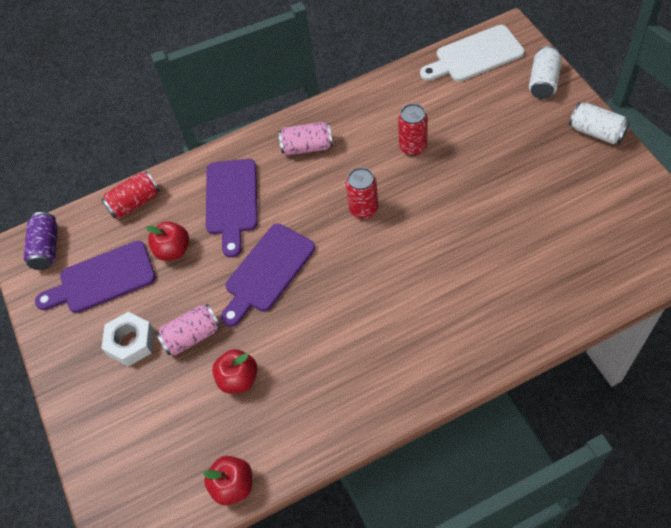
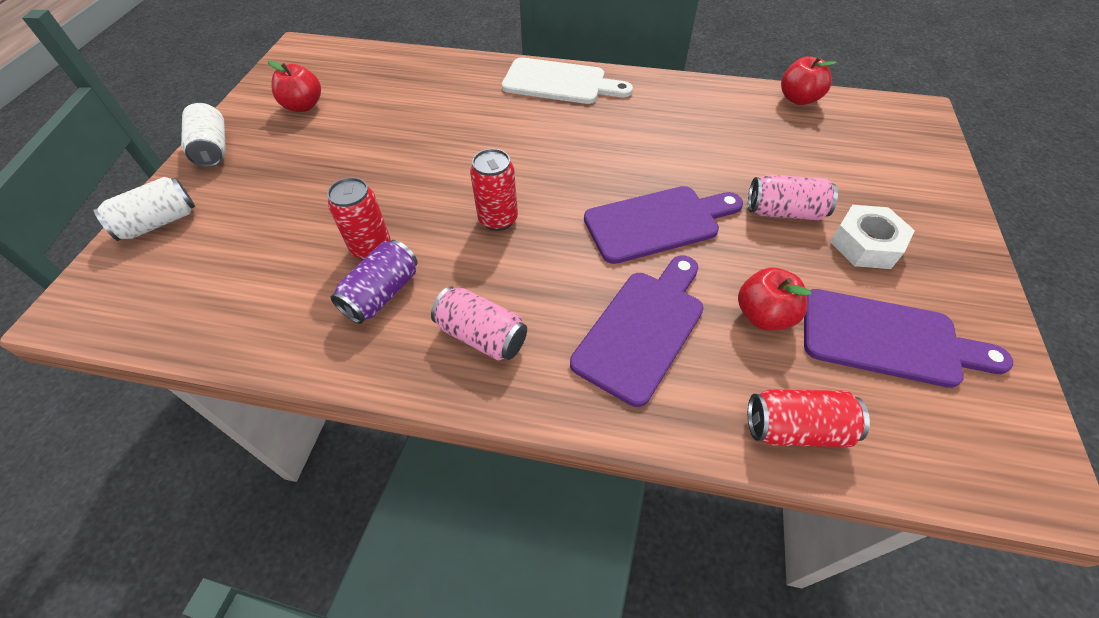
camera: 150 degrees left, 5 degrees down
purple can [24,212,58,270] -> purple can moved to [330,240,417,324]
red apple [212,349,257,393] -> red apple moved to [268,61,321,112]
white cutting board [420,25,524,82] -> white cutting board moved to [502,57,633,104]

